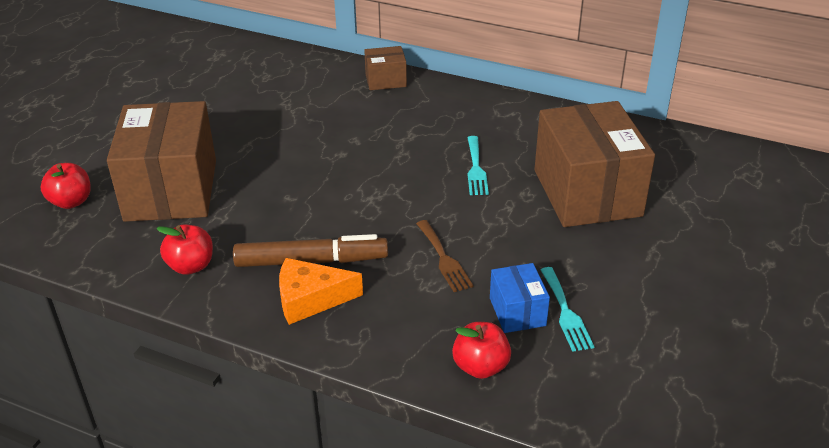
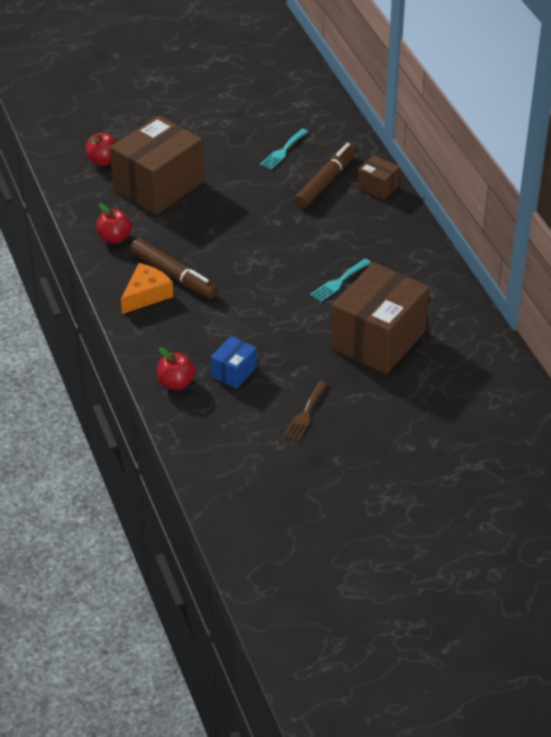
camera: 45 degrees right, 5 degrees up
orange cheese [279,258,363,325] -> orange cheese turned 90 degrees clockwise [121,263,174,314]
brown fork [416,220,474,292] -> brown fork moved to [283,381,328,441]
turquoise fork [541,267,594,352] -> turquoise fork moved to [260,129,308,170]
none -> brown marker [295,143,357,208]

